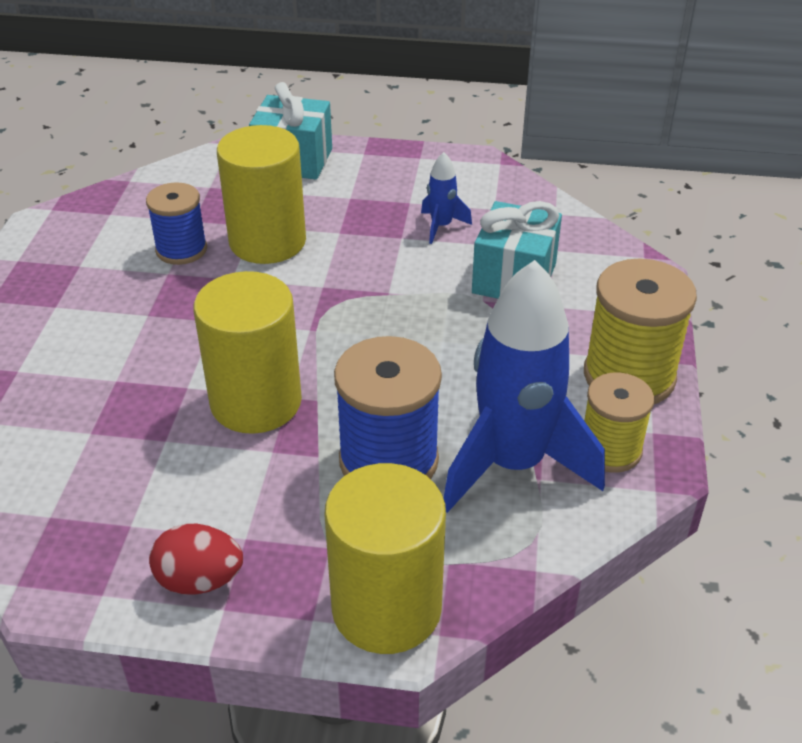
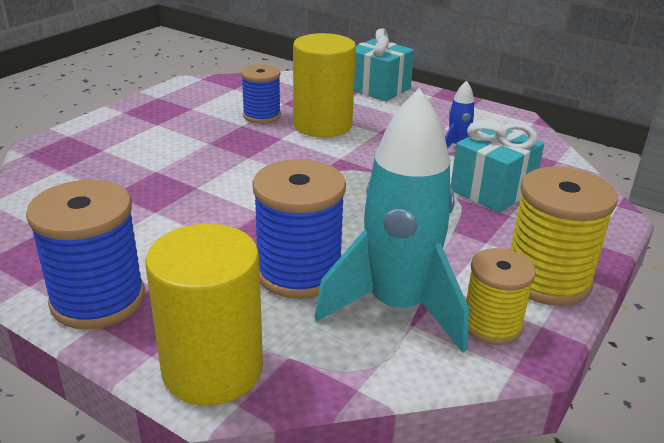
camera: 25 degrees right, 10 degrees down
red egg [149,524,243,594] -> blue spool [26,180,145,330]
yellow cylinder [193,271,302,434] -> none
blue rocket [443,260,605,513] -> turquoise rocket [315,88,469,353]

